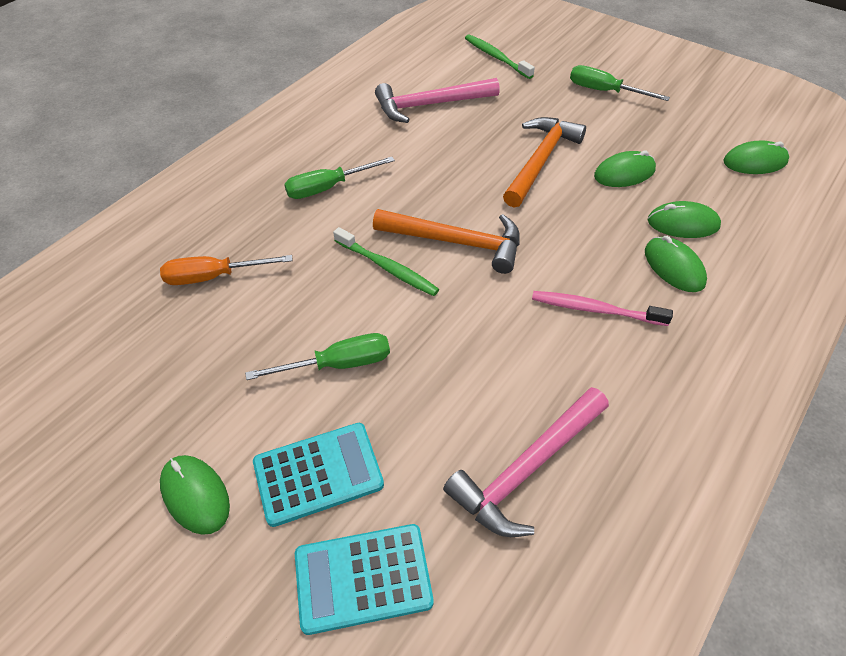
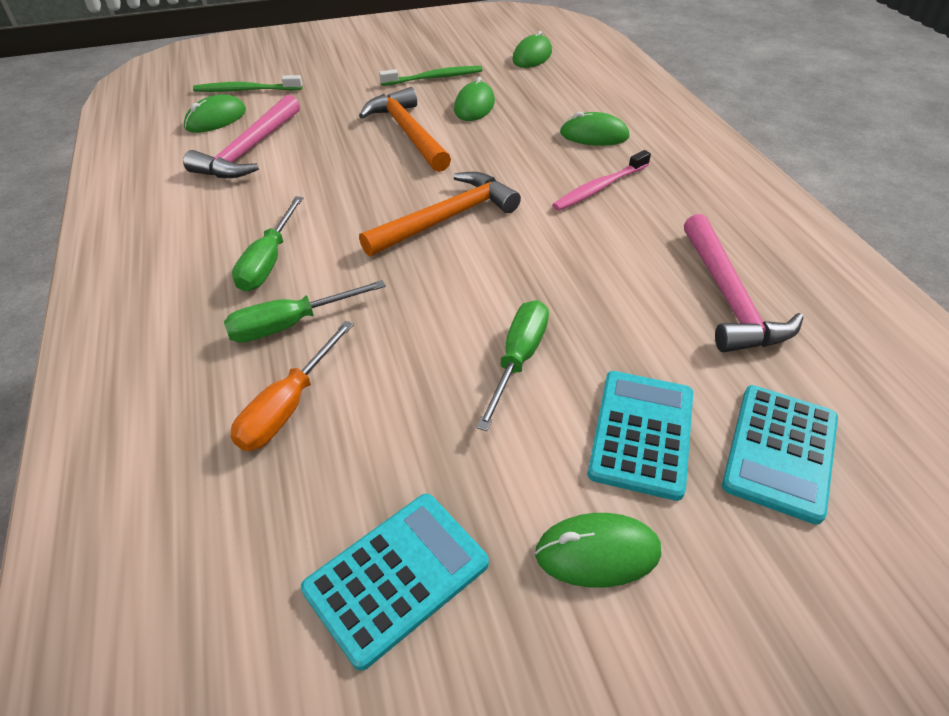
camera: 55 degrees left, 5 degrees down
green toothbrush [333,227,439,296] -> green toothbrush moved to [379,66,483,86]
green screwdriver [570,65,670,101] -> green screwdriver moved to [224,280,386,343]
green mouse [648,201,721,238] -> green mouse moved to [184,94,246,133]
none -> turquoise calculator [301,494,489,671]

